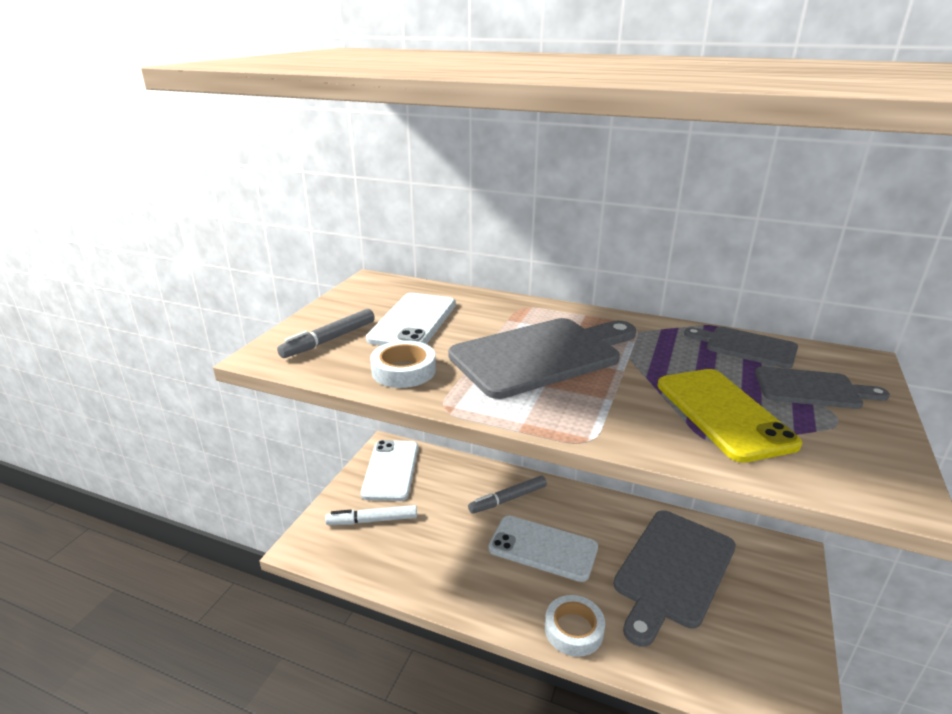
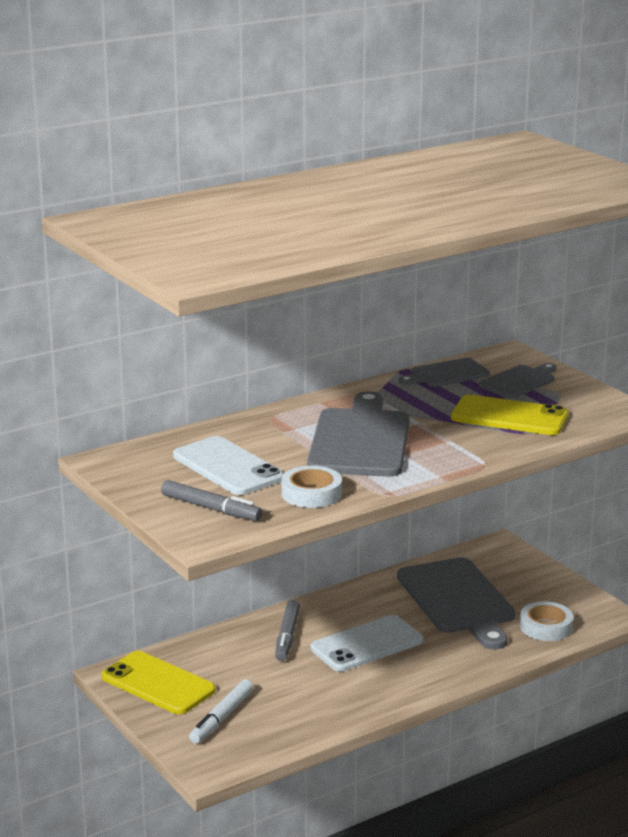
camera: 55 degrees left, 5 degrees down
grey marker [277,309,375,358] -> grey marker turned 45 degrees counterclockwise [161,480,263,521]
white phone [361,440,418,501] -> yellow phone [101,651,216,714]
white tape [545,595,605,657] -> white tape moved to [520,601,573,641]

